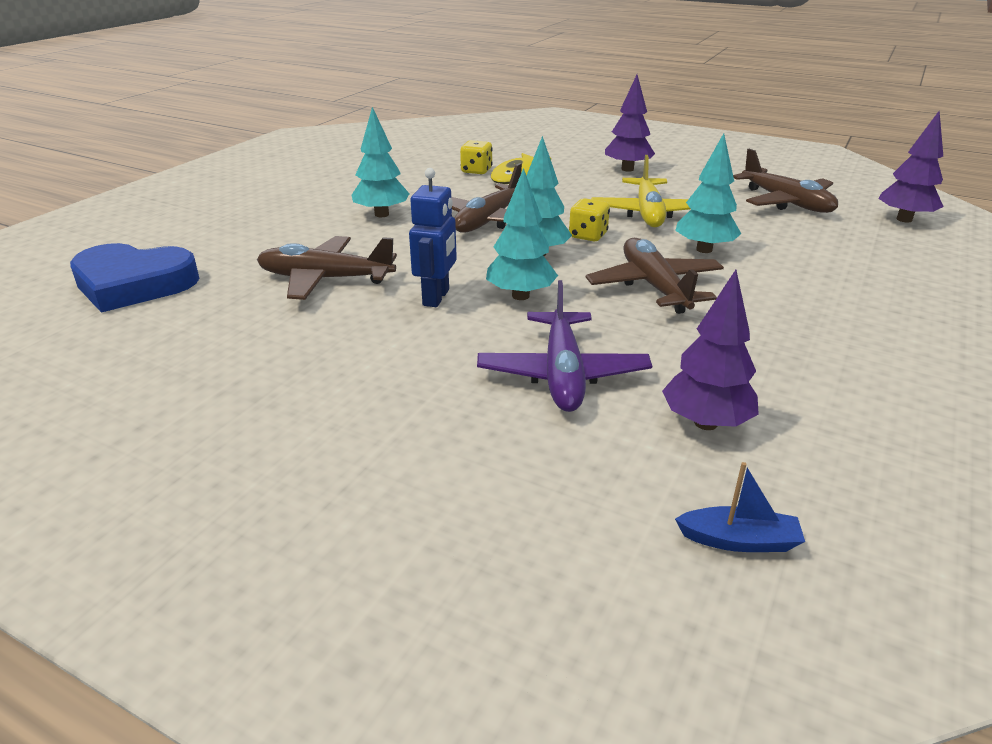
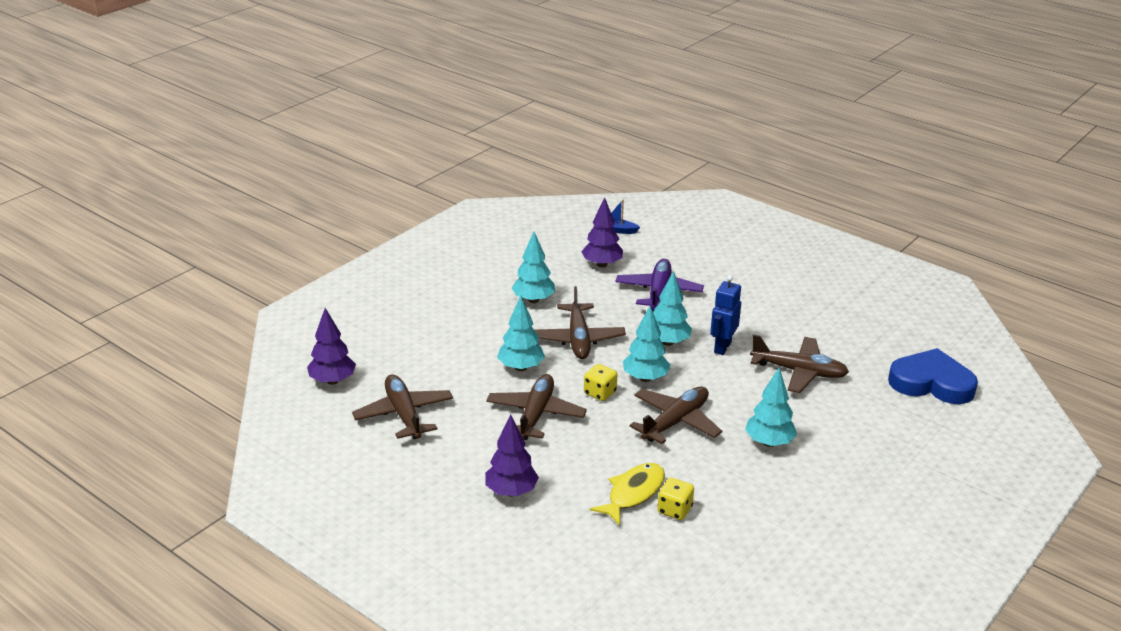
camera: 170 degrees left, 0 degrees up
yellow plane [591,155,690,227] -> brown plane [486,374,587,440]
none -> turquoise tree [512,232,555,303]

